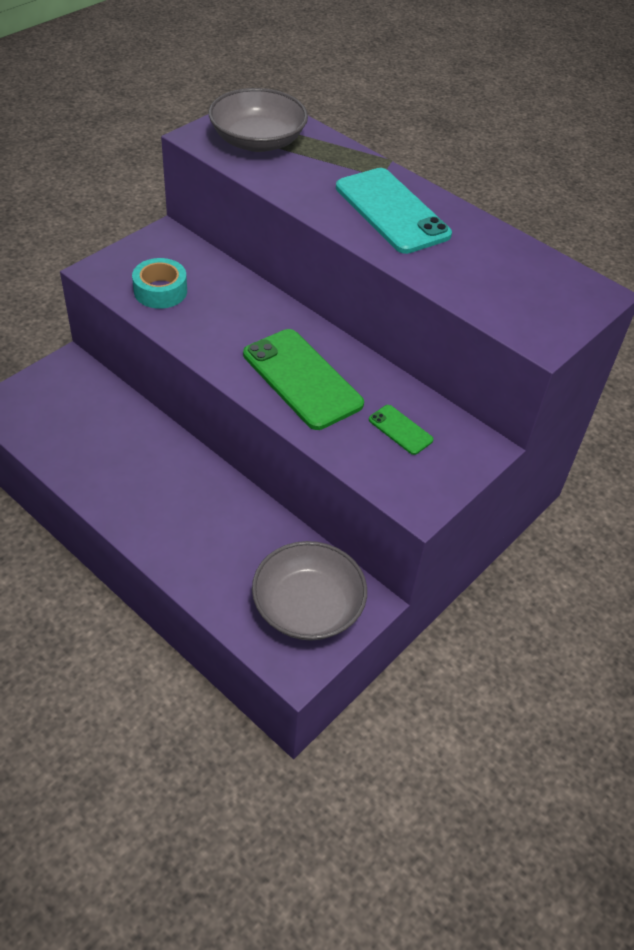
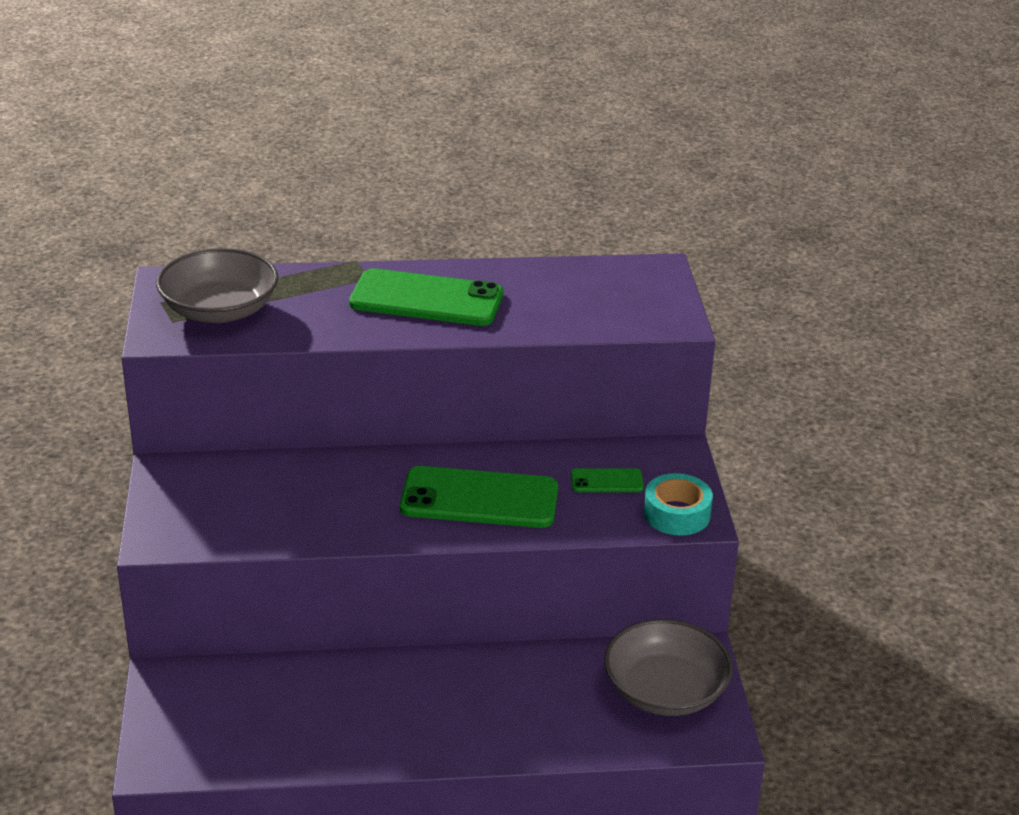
camera: 45 degrees left, 15 degrees down
turquoise tape [132,258,187,309] -> turquoise tape moved to [644,473,713,536]
turquoise phone [336,168,452,254] -> green phone [349,268,503,326]

